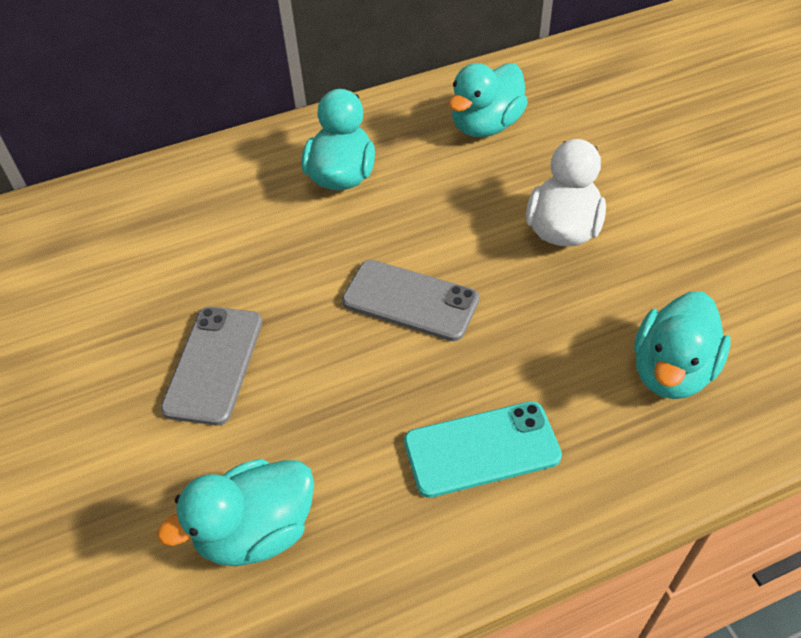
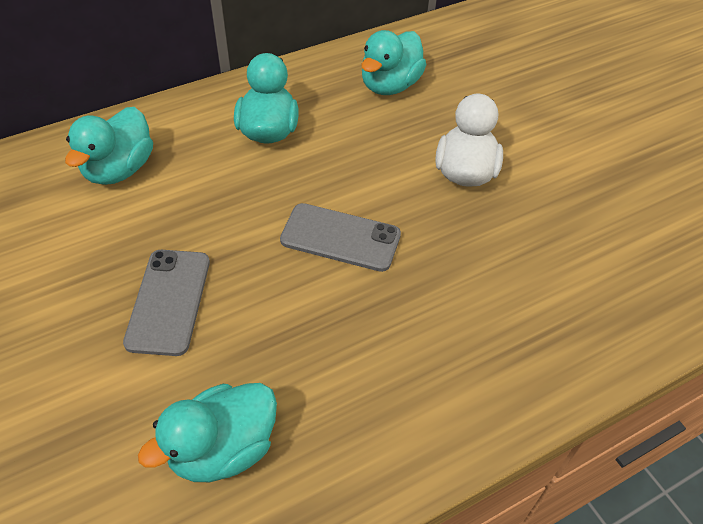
camera: 10 degrees left, 0 degrees up
turquoise phone [404,401,562,498] -> none
turquoise duck [634,292,731,399] -> turquoise duck moved to [65,107,153,185]

